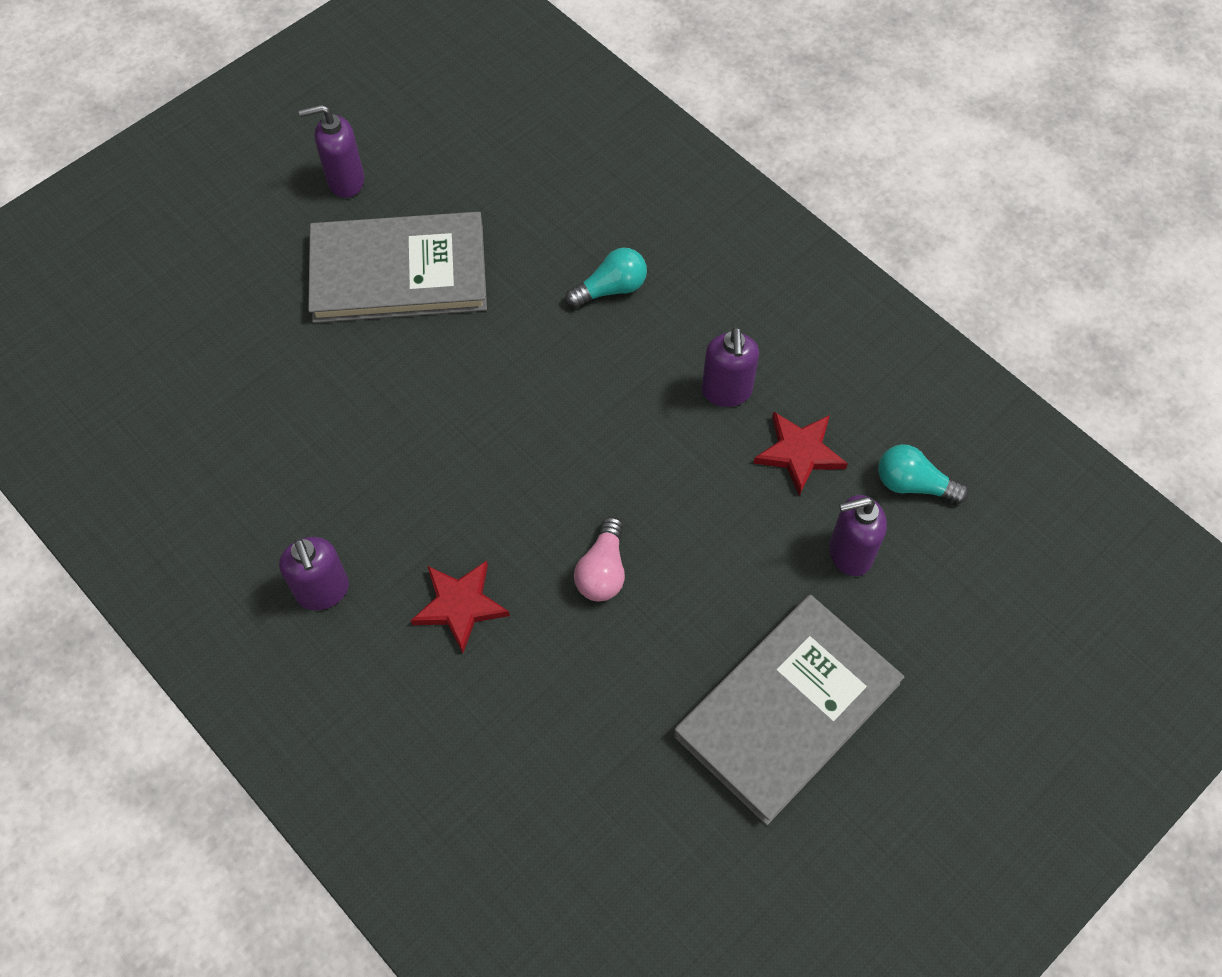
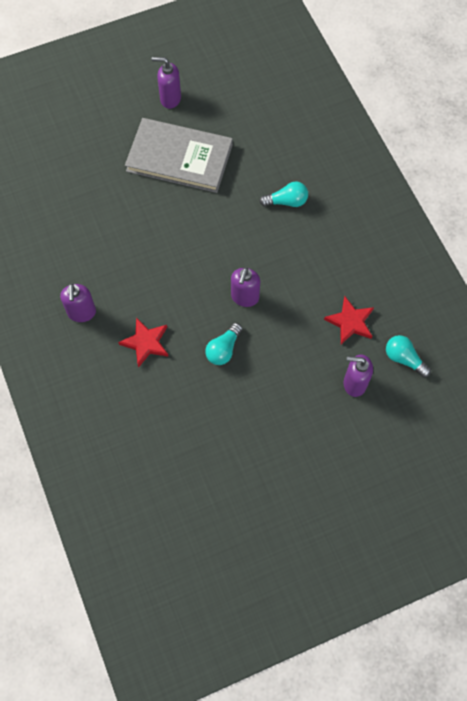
camera: 20 degrees right, 5 degrees up
pink light bulb [574,517,625,601] -> turquoise light bulb [205,323,242,365]
grey book [674,595,904,825] -> none
purple soap dispenser [702,327,759,407] -> purple soap dispenser moved to [231,267,260,307]

